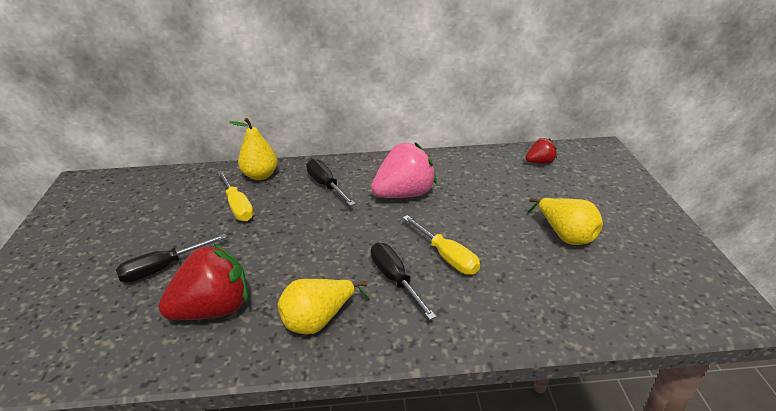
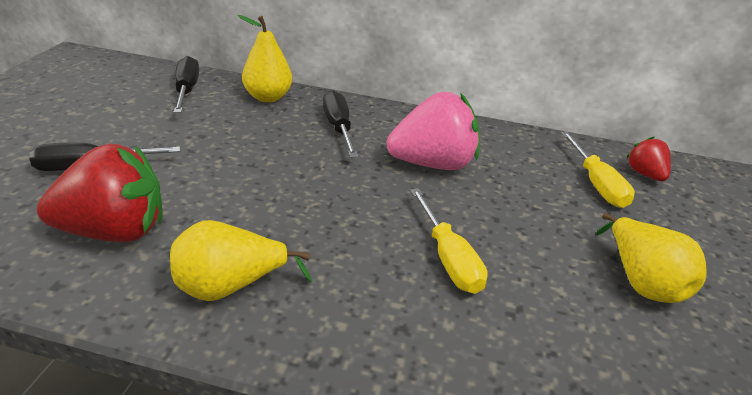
camera: 15 degrees right, 0 degrees up
yellow screwdriver [218,171,254,221] -> yellow screwdriver moved to [561,132,635,208]
black screwdriver [371,243,436,320] -> black screwdriver moved to [174,56,199,113]
red strawberry [526,138,557,164] -> red strawberry turned 105 degrees counterclockwise [626,137,671,181]

